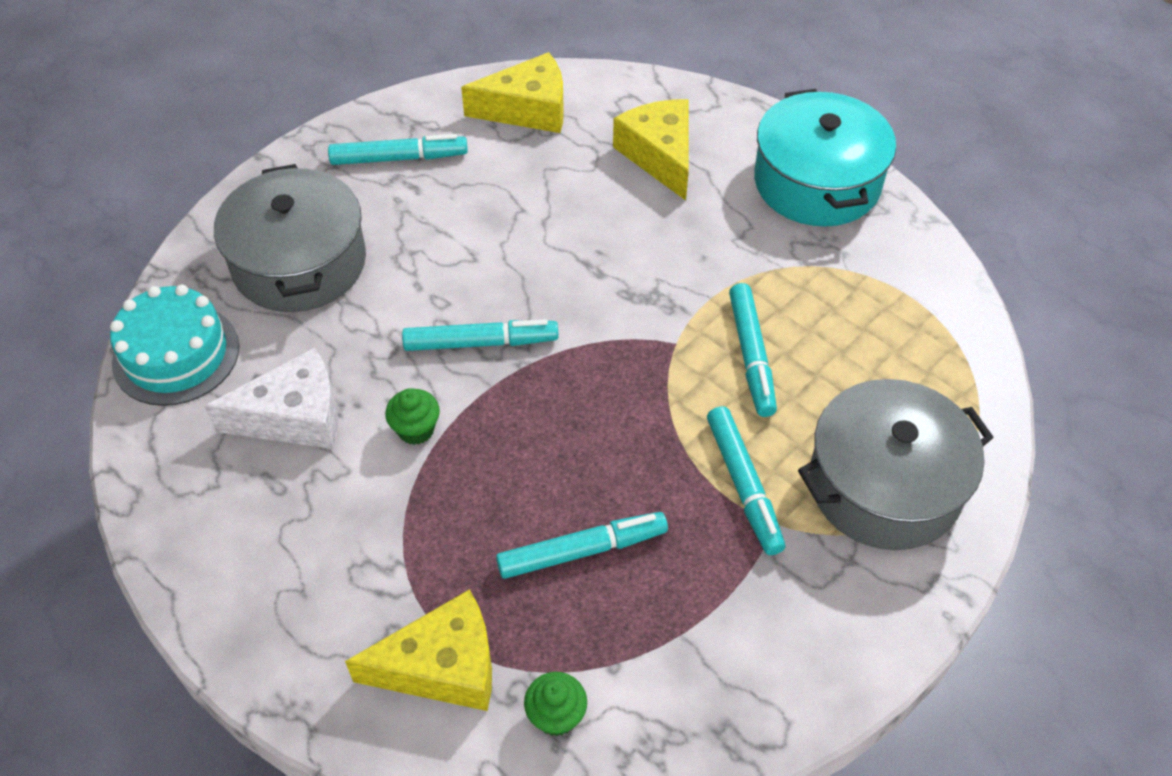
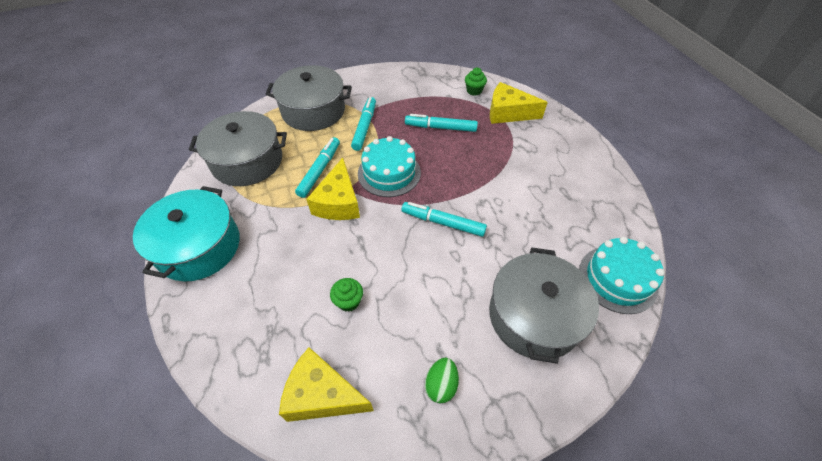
camera: 155 degrees left, 0 degrees up
white cheese [204,347,338,449] -> none
turquoise marker [328,134,468,165] -> green egg [425,358,459,404]
green cupcake [385,388,440,445] -> green cupcake moved to [330,278,363,312]
yellow cheese [613,99,689,201] -> yellow cheese moved to [306,158,360,220]
none -> grey pot [189,111,287,186]
none -> turquoise cake [358,136,421,197]

